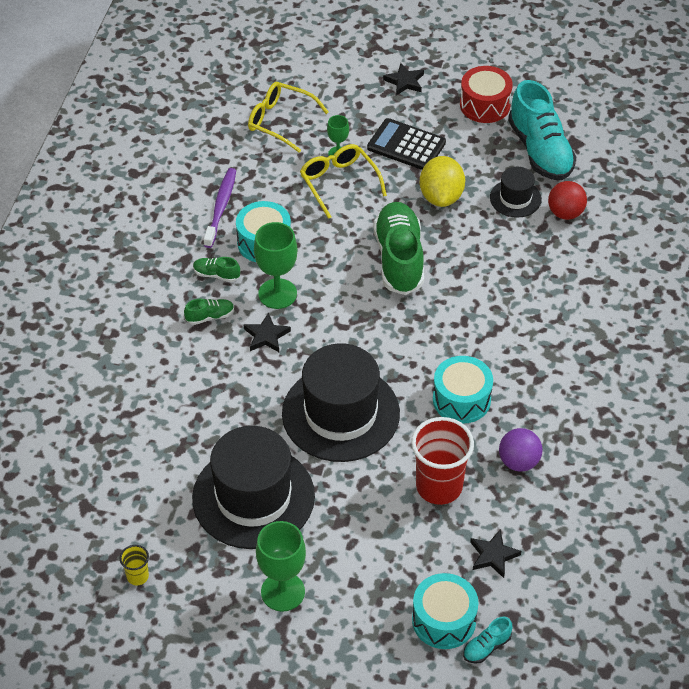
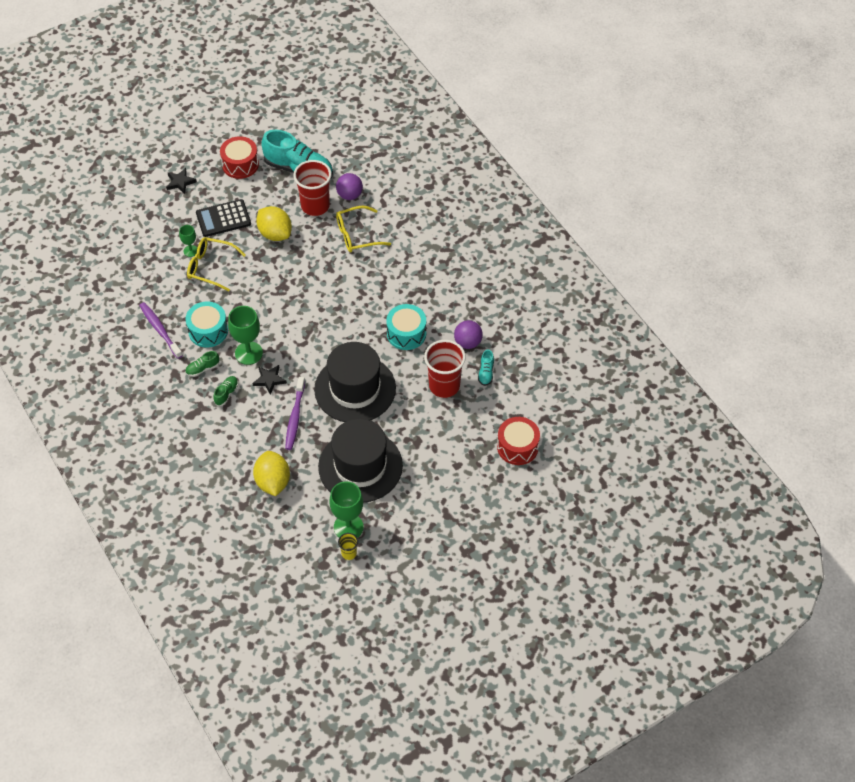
camera: 45 degrees left, 5 degrees up
yellow glasses [248,82,328,153] -> yellow glasses moved to [336,206,391,252]
green goblet [256,521,306,611] -> green goblet moved to [329,481,364,538]
green shoe [374,202,424,295] -> none
turquoise drum [412,573,478,649] -> red drum [497,417,540,465]
turquoise shoe [463,617,512,664] -> turquoise shoe moved to [478,349,494,386]
black star [470,529,521,578] -> none
black hat [490,167,542,218] -> red cup [293,160,332,216]
red ball [548,181,587,220] -> purple ball [336,173,363,200]
none -> yellow lemon [253,451,290,496]
none -> purple toothbrush [285,377,305,450]

